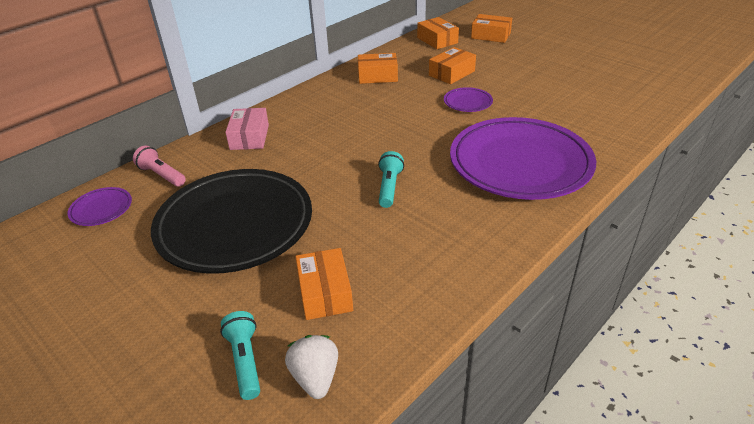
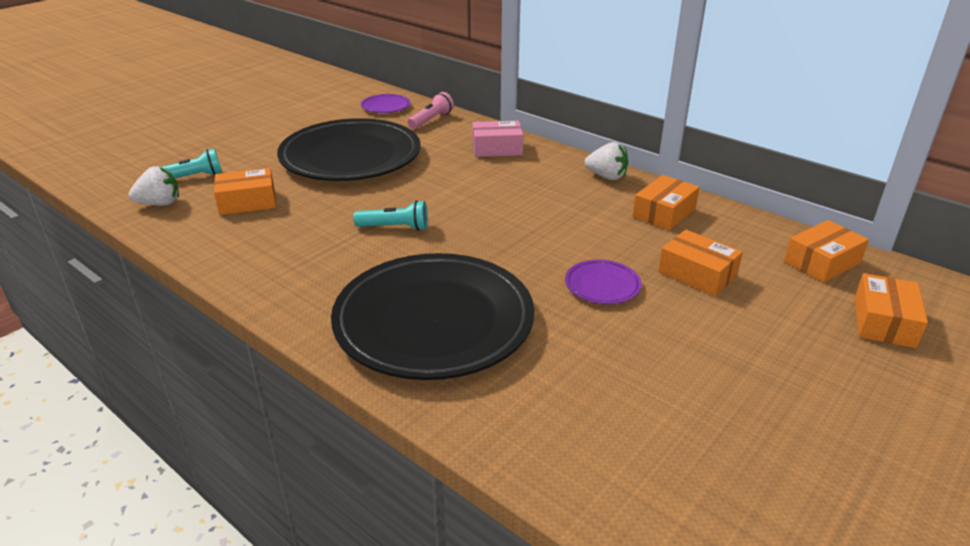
camera: 85 degrees right, 5 degrees down
orange box [358,53,398,84] -> orange box turned 45 degrees clockwise [632,175,700,231]
purple plate [450,117,596,200] -> black plate [331,253,534,380]
none -> white strawberry [585,142,628,180]

